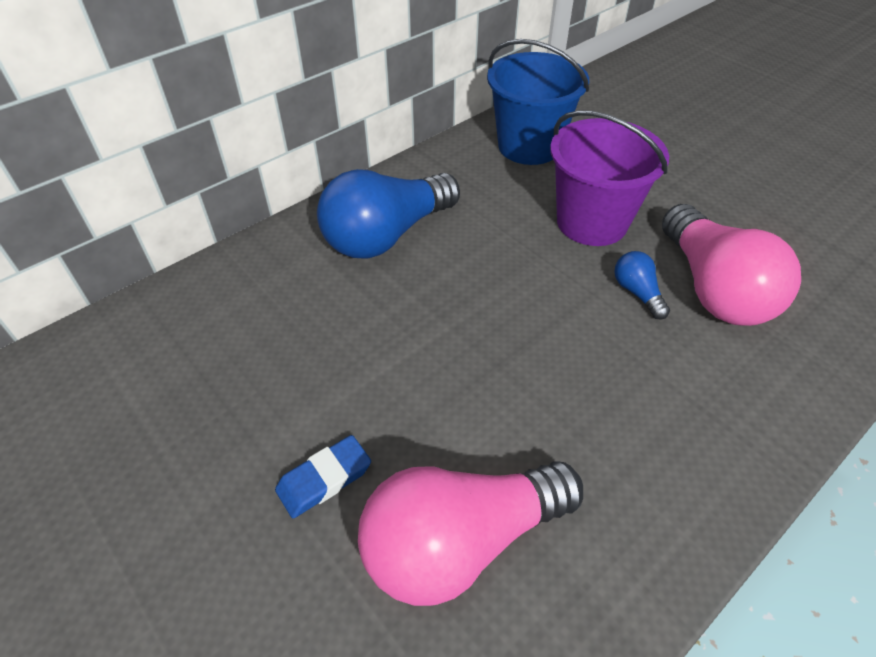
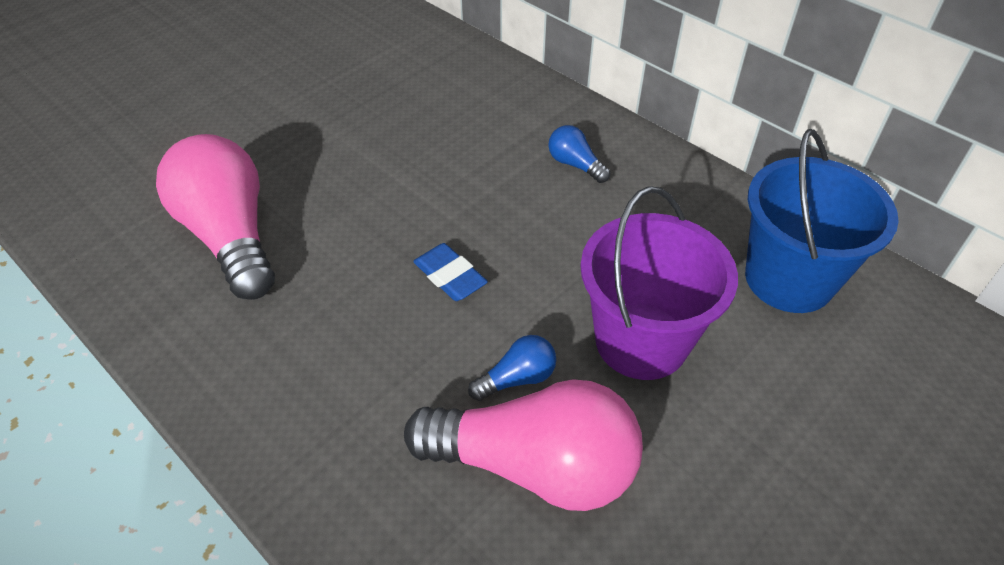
camera: 85 degrees right, 0 degrees up
blue eraser [275,435,371,518] -> blue eraser moved to [413,243,488,301]
blue light bulb [317,169,460,259] -> blue light bulb [548,125,610,183], size x0.44
pink light bulb [662,204,801,326] -> pink light bulb turned 150 degrees counterclockwise [404,379,643,511]

